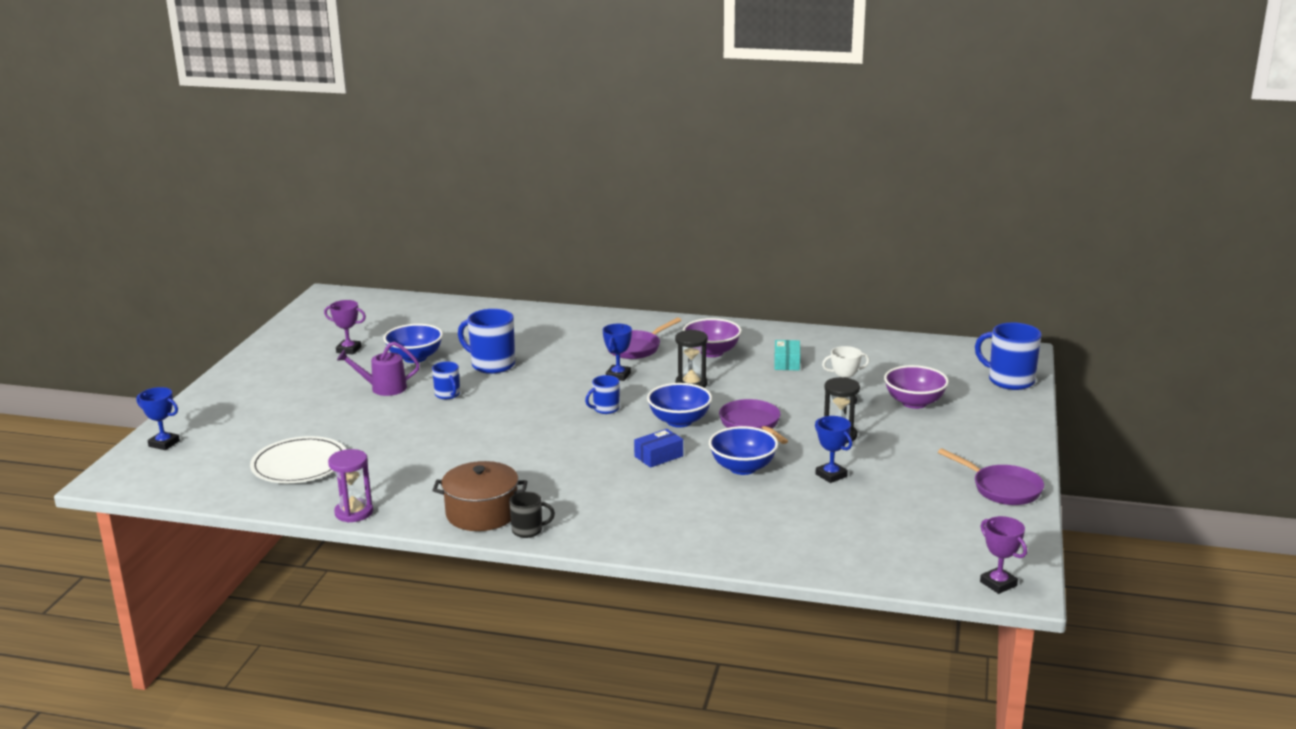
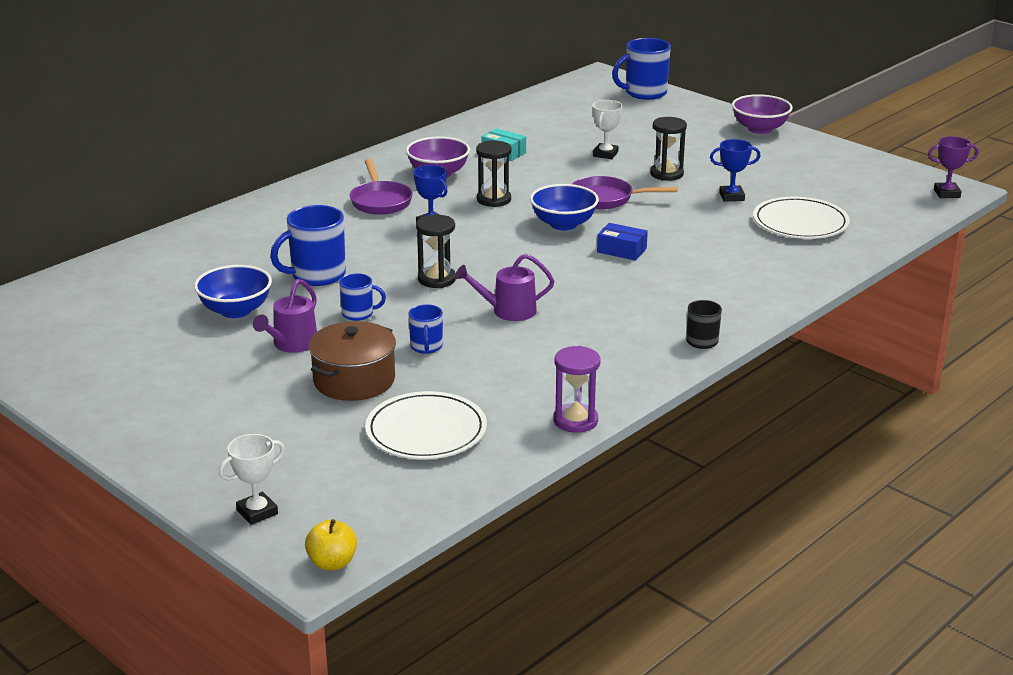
camera: 60 degrees left, 5 degrees up
blue trophy [136,387,180,450] -> white trophy [219,434,285,525]
purple trophy [324,300,366,354] -> none
brown pot [432,461,528,531] -> brown pot moved to [308,321,396,401]
blue mug [585,375,619,414] -> blue mug moved to [408,304,443,354]
blue box [634,429,683,468] -> blue box turned 60 degrees counterclockwise [597,223,648,261]
blue bowl [709,426,778,475] -> none
purple bowl [884,365,949,409] -> purple bowl moved to [732,94,793,134]
purple pan [938,448,1044,505] -> none
none -> yellow apple [305,519,357,571]
none -> black hourglass [416,215,456,288]
none -> purple watering can [455,254,554,321]
none -> white plate [753,197,850,239]

